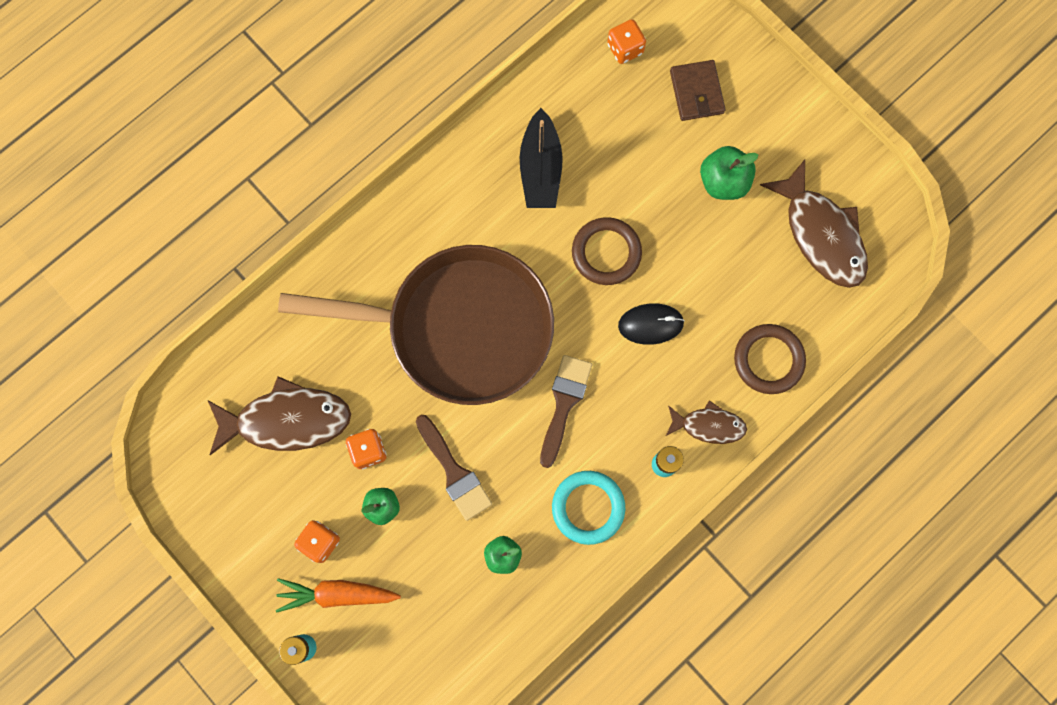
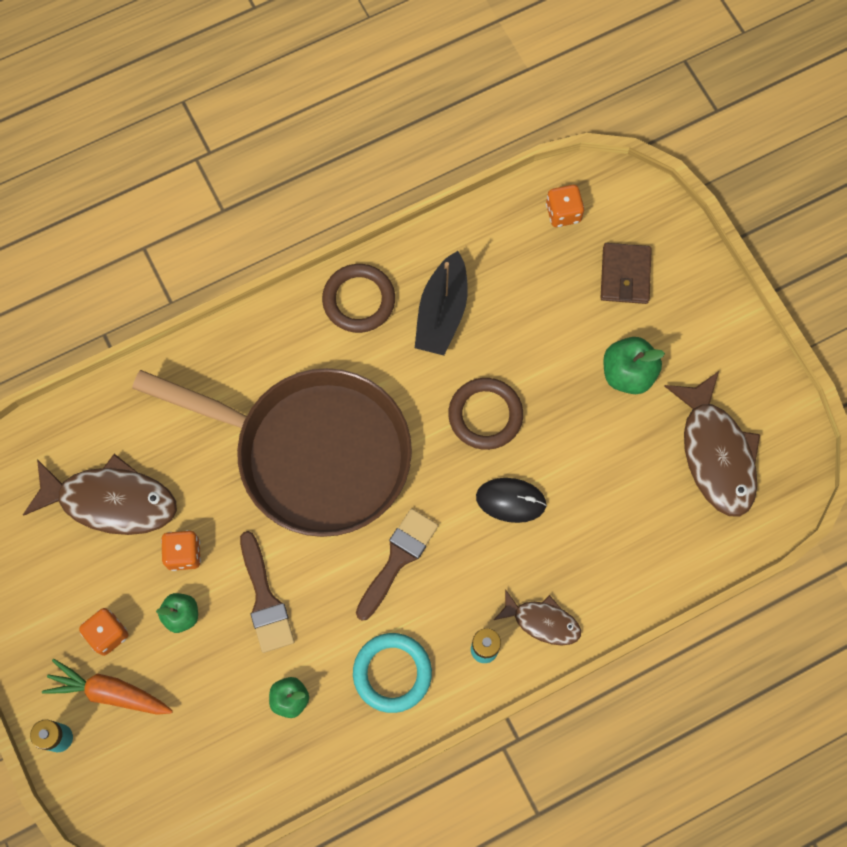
camera: 15 degrees right, 5 degrees down
brown ring [734,324,806,394] -> brown ring moved to [322,264,395,333]

